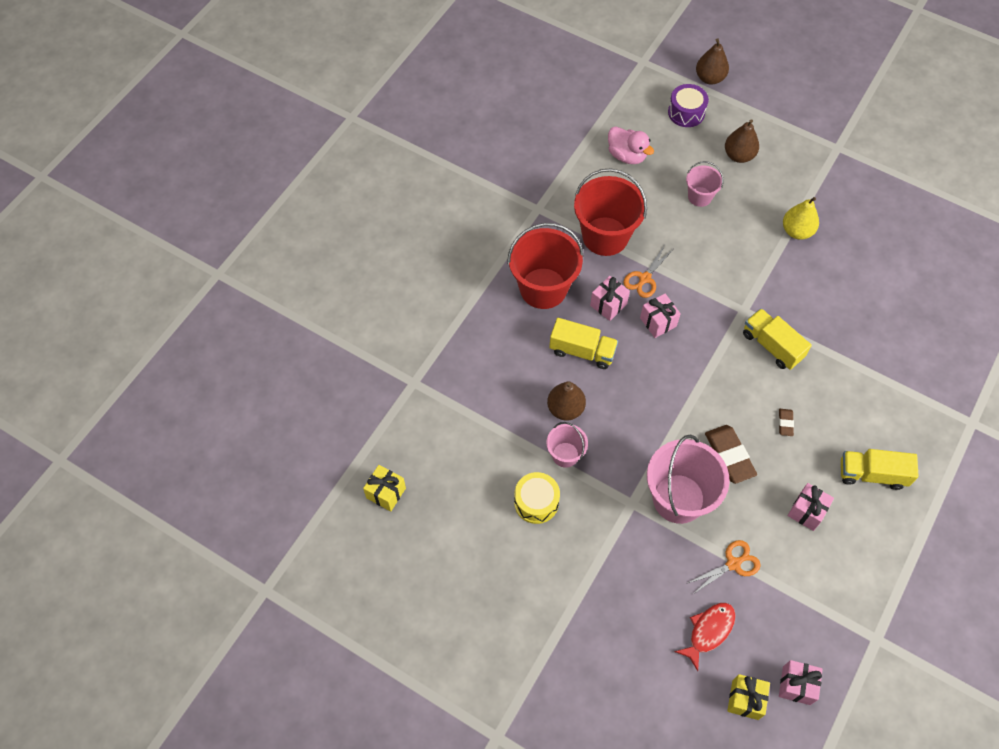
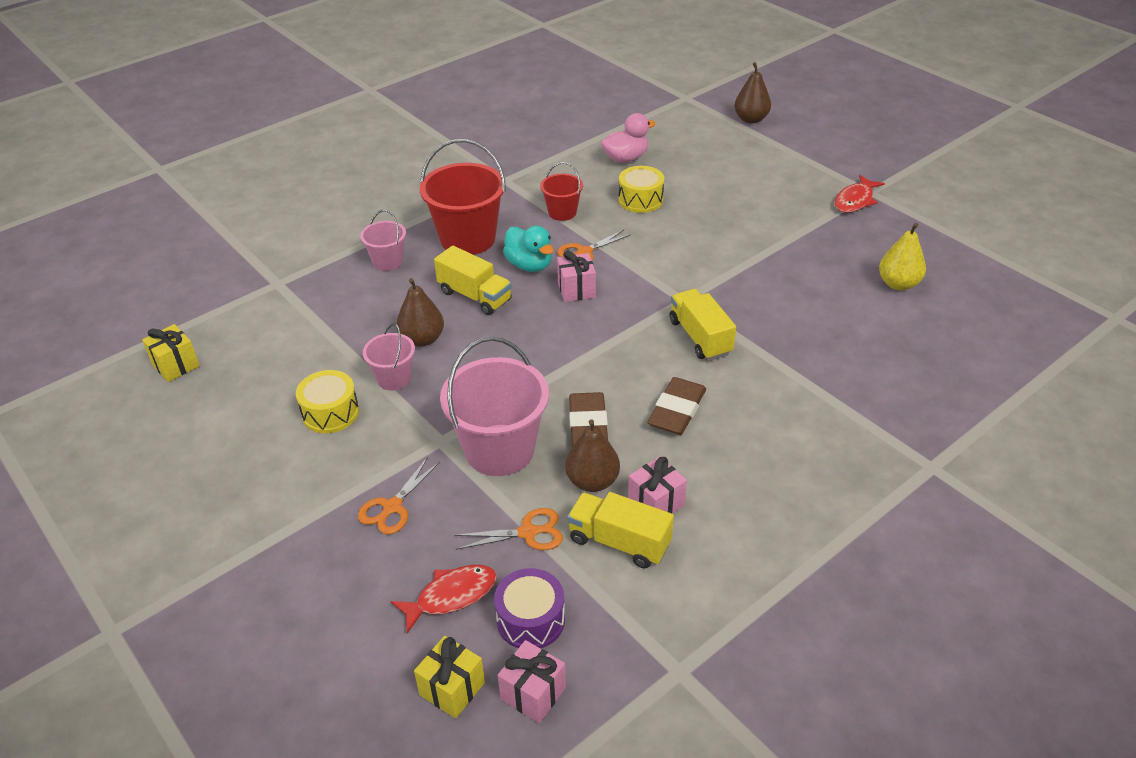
camera: 20 degrees right, 20 degrees down
red bucket [574,168,647,256] -> red bucket [540,162,583,221], size x0.53
pink gift [590,276,630,321] -> turquoise duck [503,226,554,272]
pink duck [608,126,654,164] -> pink duck turned 90 degrees counterclockwise [601,113,656,163]
purple drum [668,84,709,127] -> purple drum moved to [494,568,565,649]
pink bucket [686,161,723,207] -> pink bucket moved to [360,210,406,271]
brown pear [725,119,759,163] -> brown pear moved to [565,419,620,492]
brown eraser [779,409,794,436] -> brown eraser [647,377,706,435], size x1.98
yellow pear [783,197,819,240] -> yellow pear moved to [879,223,926,290]
yellow truck [841,449,918,490] -> yellow truck moved to [567,492,674,568]
none -> orange scissors [358,457,440,535]
none -> yellow drum [618,166,664,213]
none -> red fish [834,175,885,213]

